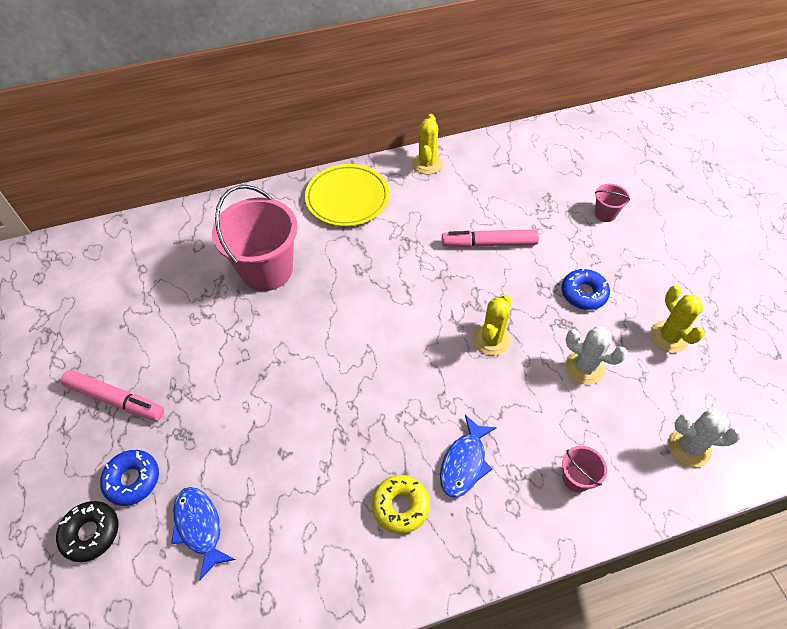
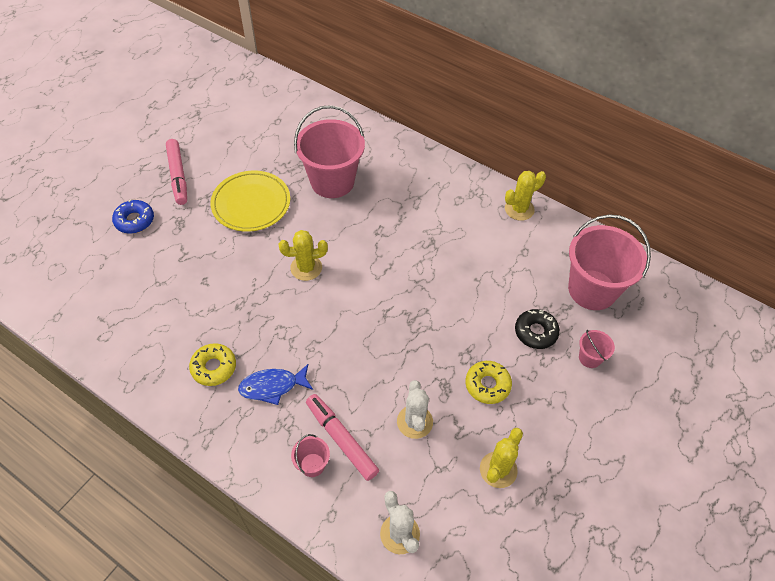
camera: 50 degrees right, 0 degrees up
black donut [56,501,119,562] -> black donut moved to [515,309,560,349]
blue fish [171,487,235,580] -> none
yellow plate [305,164,390,226] -> yellow plate moved to [210,171,290,232]
pink marker [442,229,539,247] -> pink marker moved to [306,394,379,481]
yellow cactus [473,295,511,356] -> yellow cactus moved to [279,230,328,281]
blue donut [561,268,610,310] -> yellow donut [465,361,512,404]
none -> pink bucket [568,214,651,310]

